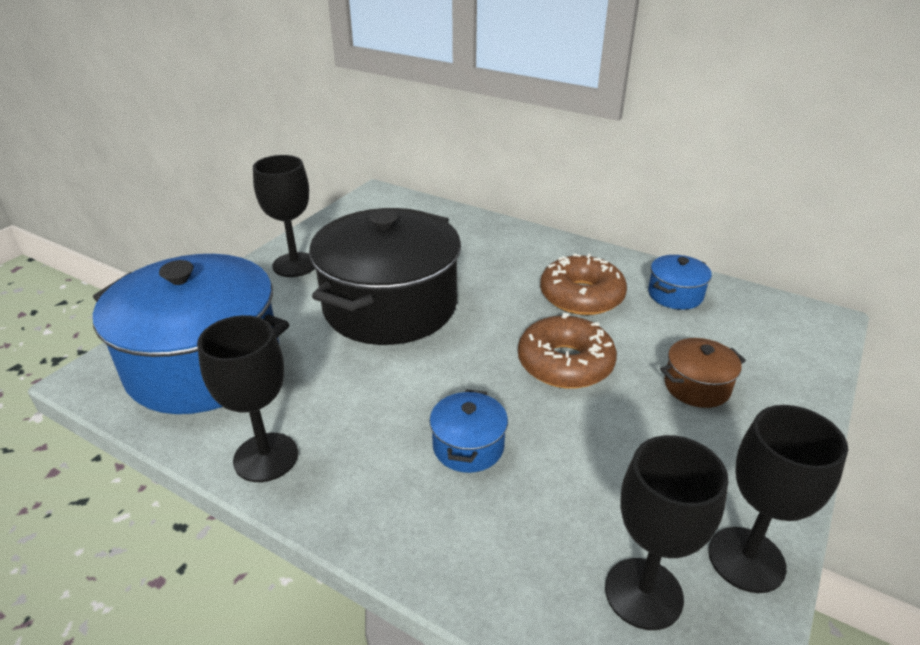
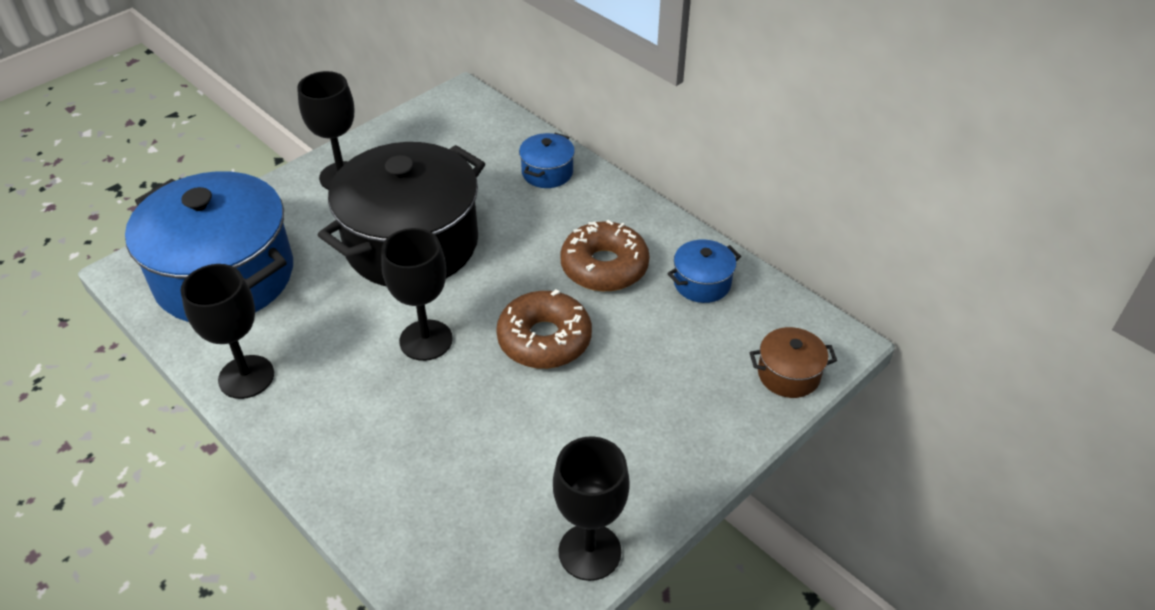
camera: 15 degrees right, 10 degrees up
blue pot [429,389,508,473] -> blue pot moved to [519,133,575,188]
black goblet [605,435,728,630] -> black goblet moved to [381,228,453,361]
brown pot [660,338,746,408] -> brown pot moved to [749,327,837,398]

